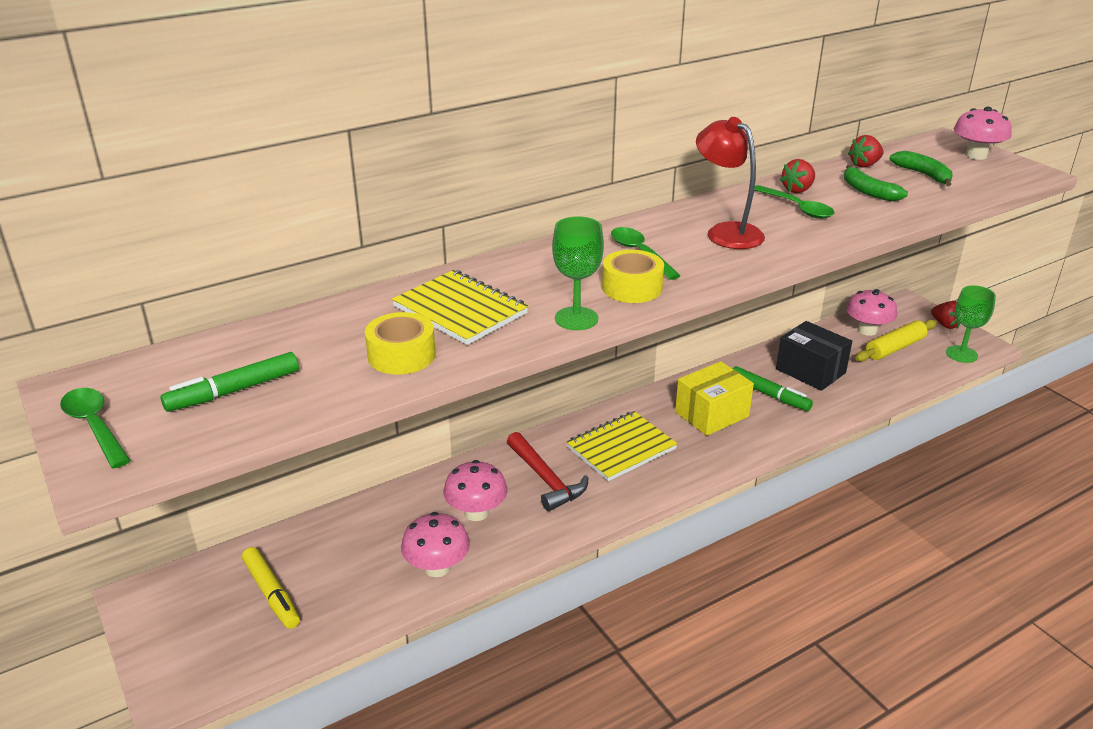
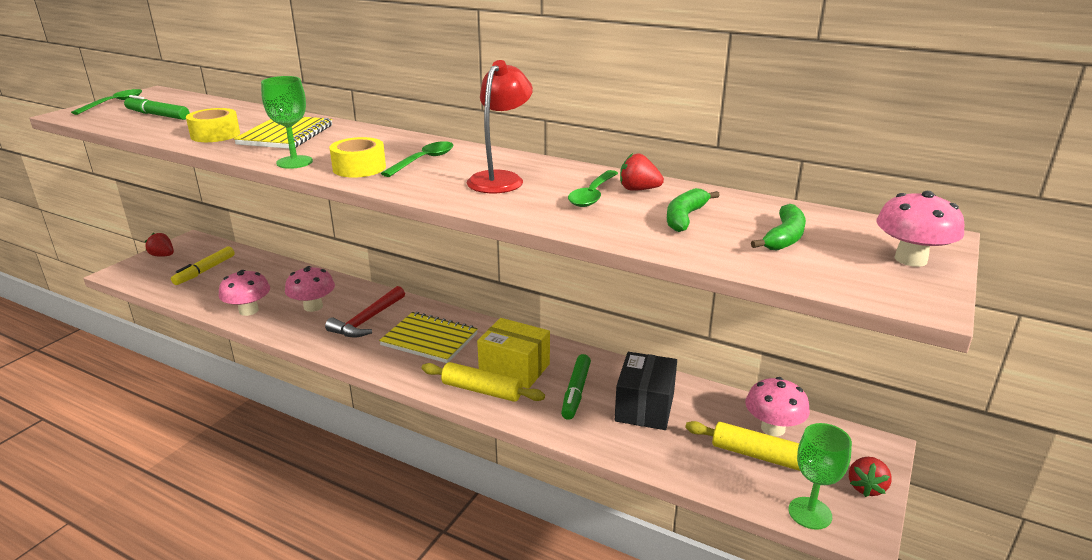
camera: 60 degrees right, 5 degrees down
red strawberry [848,135,884,168] -> red strawberry moved to [145,233,174,256]
none -> yellow rolling pin [422,362,545,402]

